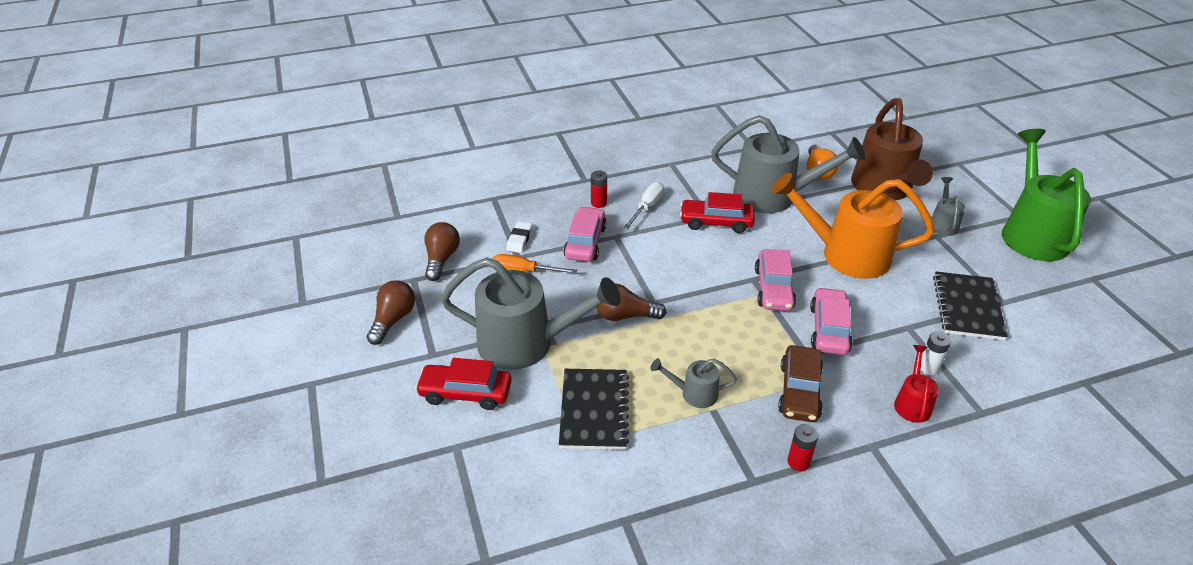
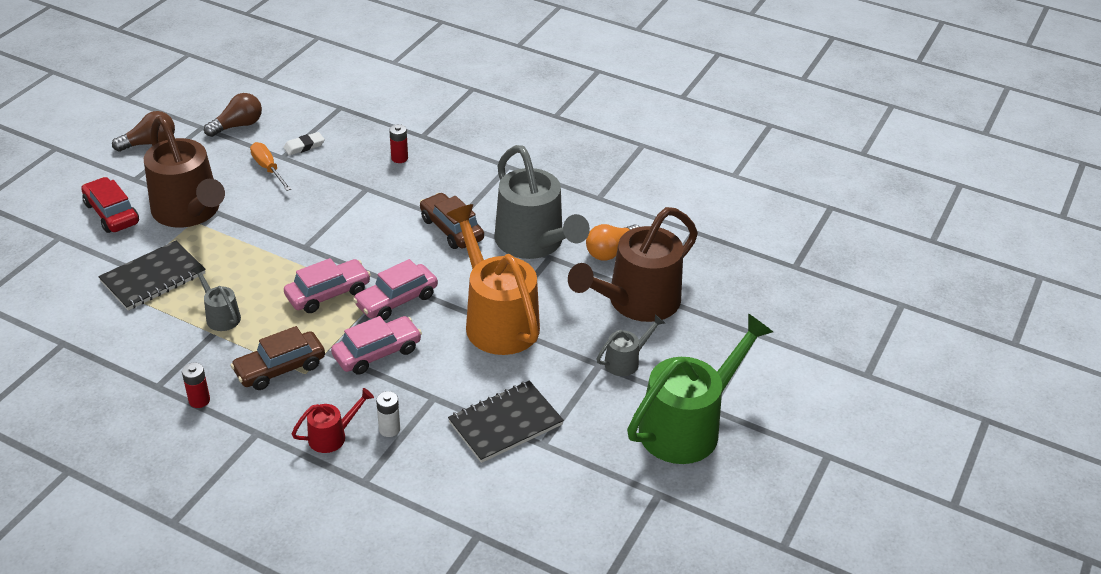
camera: 45 degrees right, 0 degrees up
grey watering can [440,258,621,370] -> brown watering can [144,116,225,228]
pink car [563,206,607,262] -> pink car moved to [284,258,371,313]
brown light bulb [596,283,667,321] -> none
white screwdriver [623,182,664,229] -> none
red car [680,192,755,233] -> brown car [420,193,484,249]

